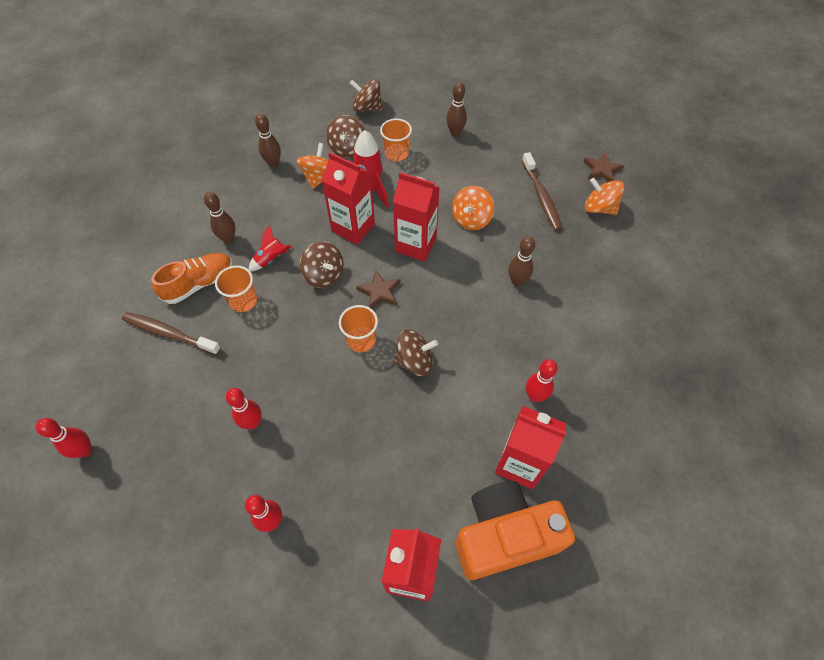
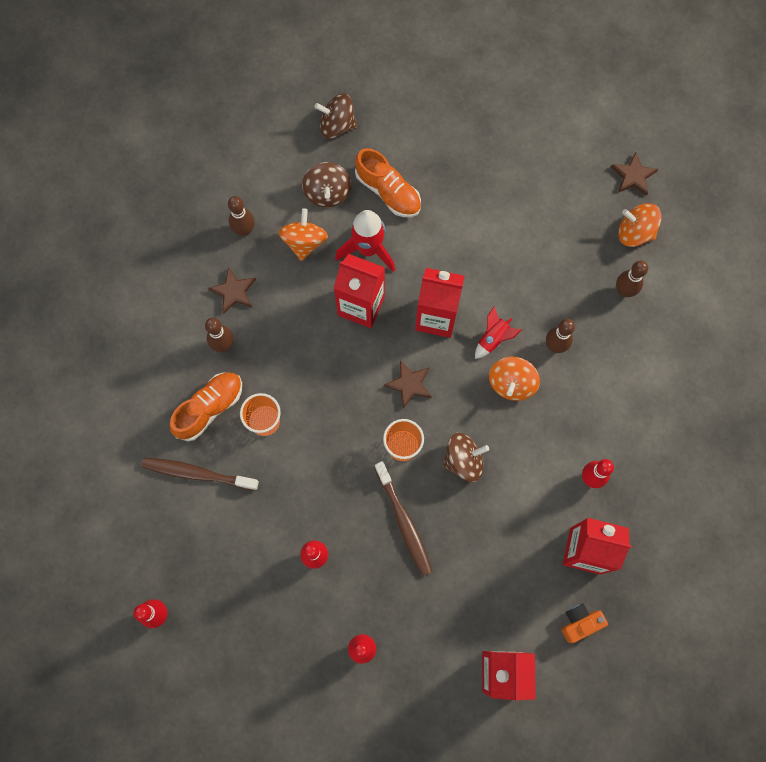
camera: 10 degrees left, 15 degrees up
red rocket [249,225,292,271] -> red rocket moved to [475,307,522,359]
brown spinning top [300,241,343,288] -> none
orange cup [380,118,412,161] -> orange shoe [355,148,421,217]
brown bowling pin [446,82,467,136] -> brown bowling pin moved to [616,260,648,297]
orange spinning top [452,186,494,230] -> orange spinning top moved to [489,357,540,401]
orange camera [455,481,575,580] -> orange camera [561,604,608,643], size x0.43
brown toothbrush [522,152,562,231] -> brown toothbrush moved to [374,461,432,576]
none -> brown star [208,267,256,314]

